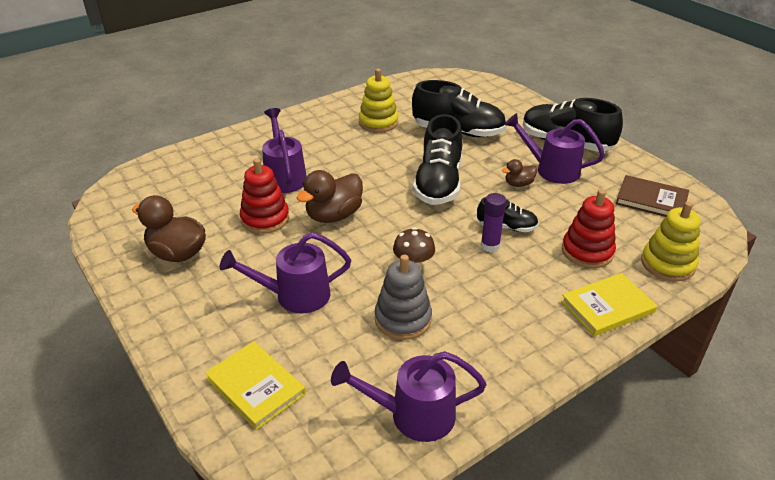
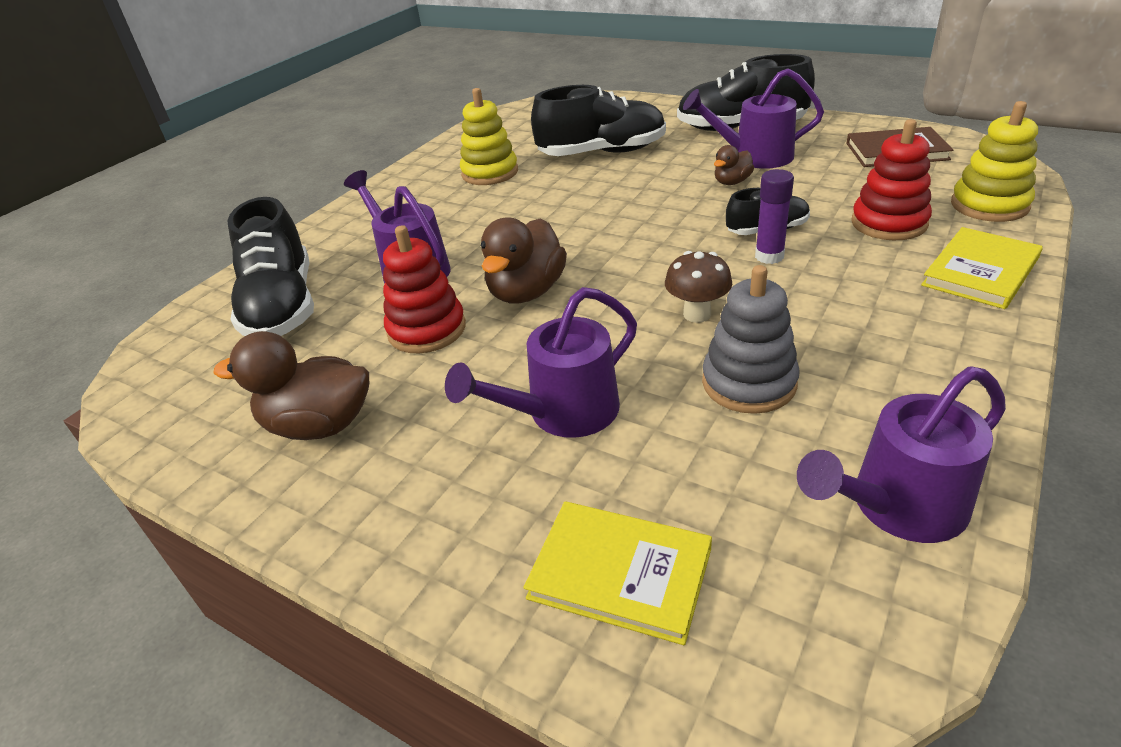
camera: 20 degrees left, 0 degrees up
black shoe [413,114,463,205] -> black shoe moved to [227,197,314,336]

